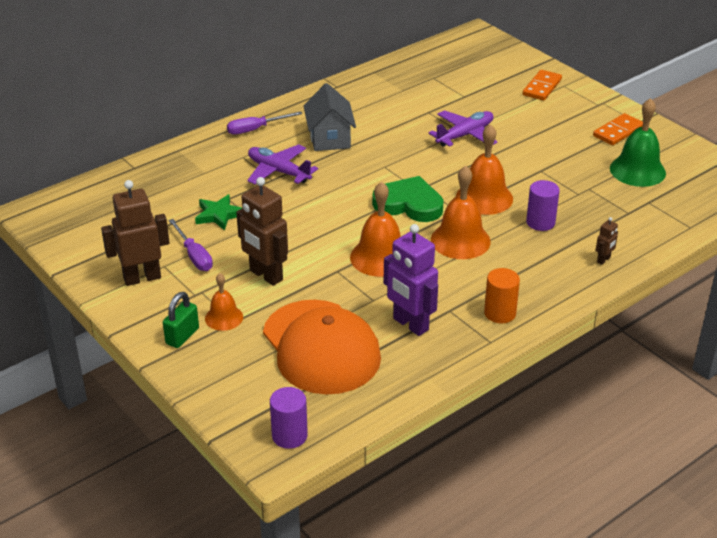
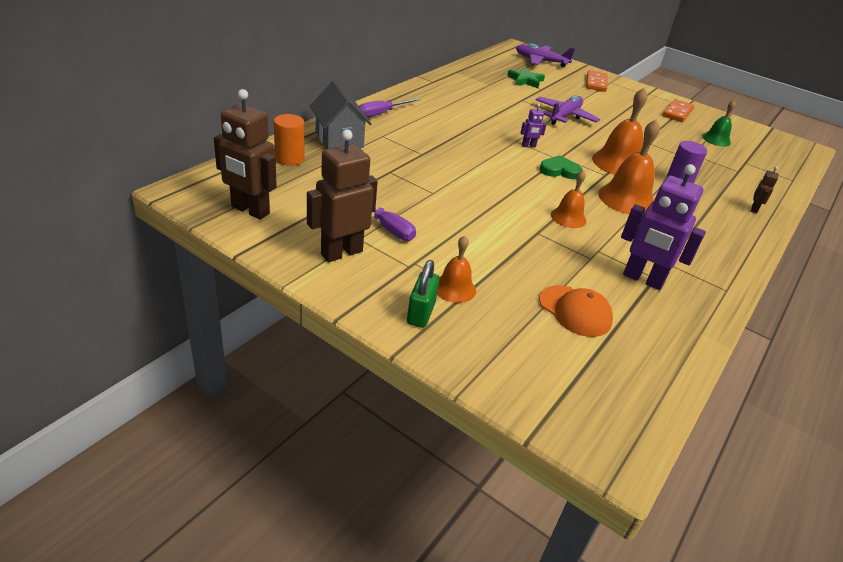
camera: 20 degrees left, 0 degrees up
green star [195,194,242,230] -> green star moved to [507,68,545,88]
brown robot [236,177,288,286] -> brown robot moved to [214,89,277,220]
purple plane [247,144,318,185] -> purple plane moved to [516,43,575,67]
orange cap [263,300,381,394] -> orange cap [539,285,613,337], size x0.50
purple cylinder [270,387,308,449] -> none
grey house [304,83,356,151] -> grey house moved to [310,81,372,149]
orange bell [350,182,401,277] -> orange bell [551,170,586,228], size x0.59
green heart [372,176,444,222] -> green heart [539,155,583,179], size x0.61
orange cylinder [484,268,520,323] -> orange cylinder moved to [274,114,304,166]
green bell [610,98,666,187] -> green bell [702,100,736,147], size x0.59
none -> purple robot [521,104,547,147]

